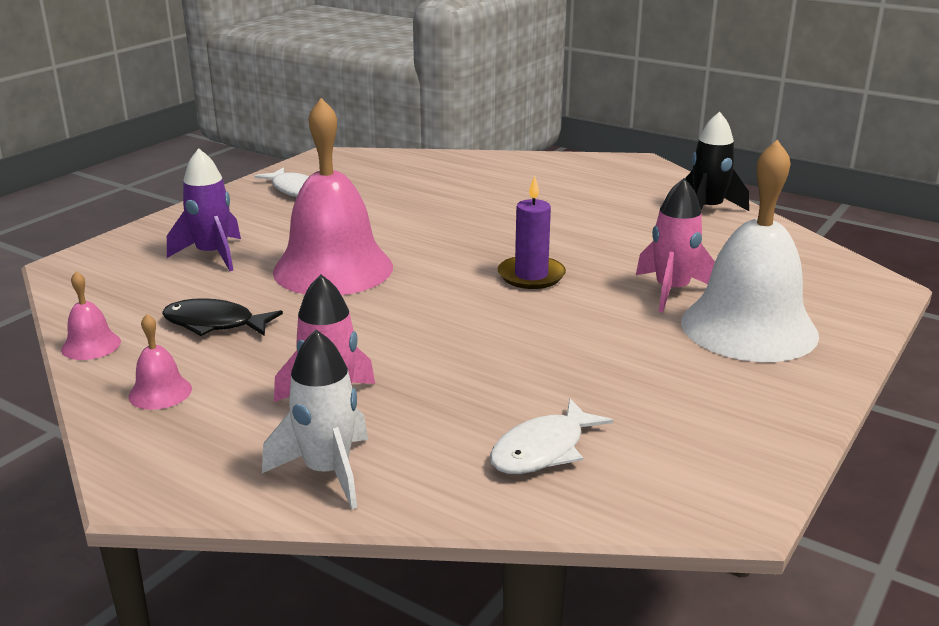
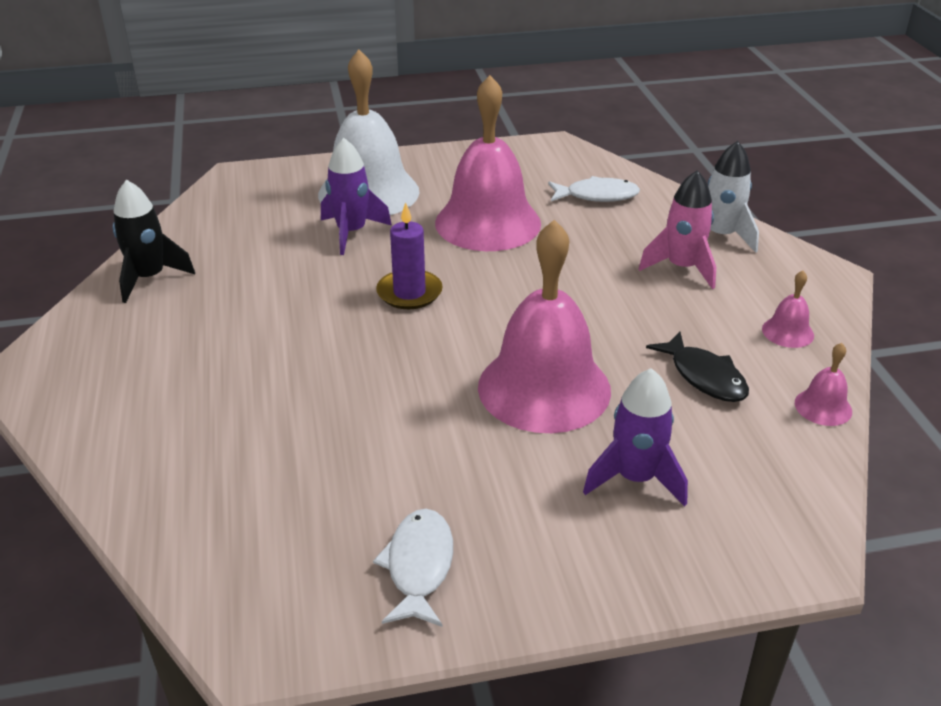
camera: 135 degrees left, 10 degrees up
pink rocket [636,178,715,313] -> purple rocket [321,138,392,255]
none -> pink bell [435,75,541,251]

